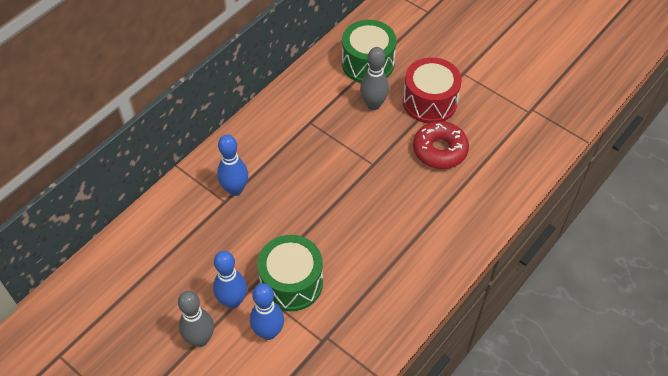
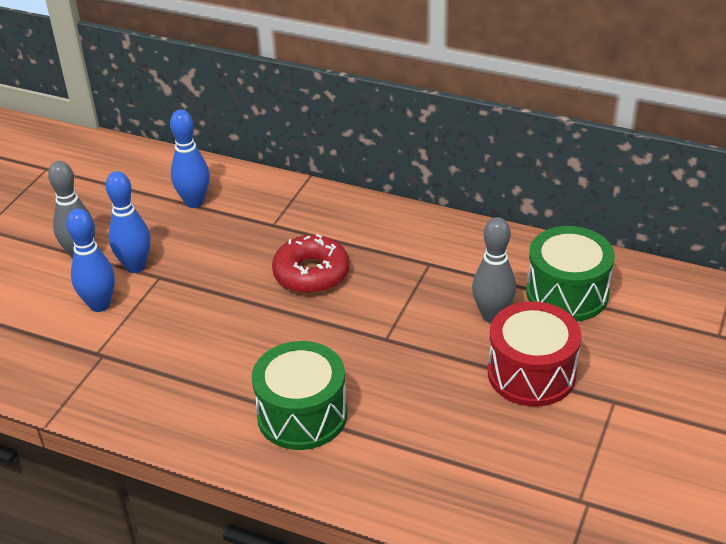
camera: 75 degrees right, 15 degrees down
blue bowling pin [217,134,248,196] -> blue bowling pin moved to [170,110,210,208]
green drum [257,235,323,311] -> green drum moved to [252,341,347,450]
red donut [413,121,469,169] -> red donut moved to [272,234,350,294]

